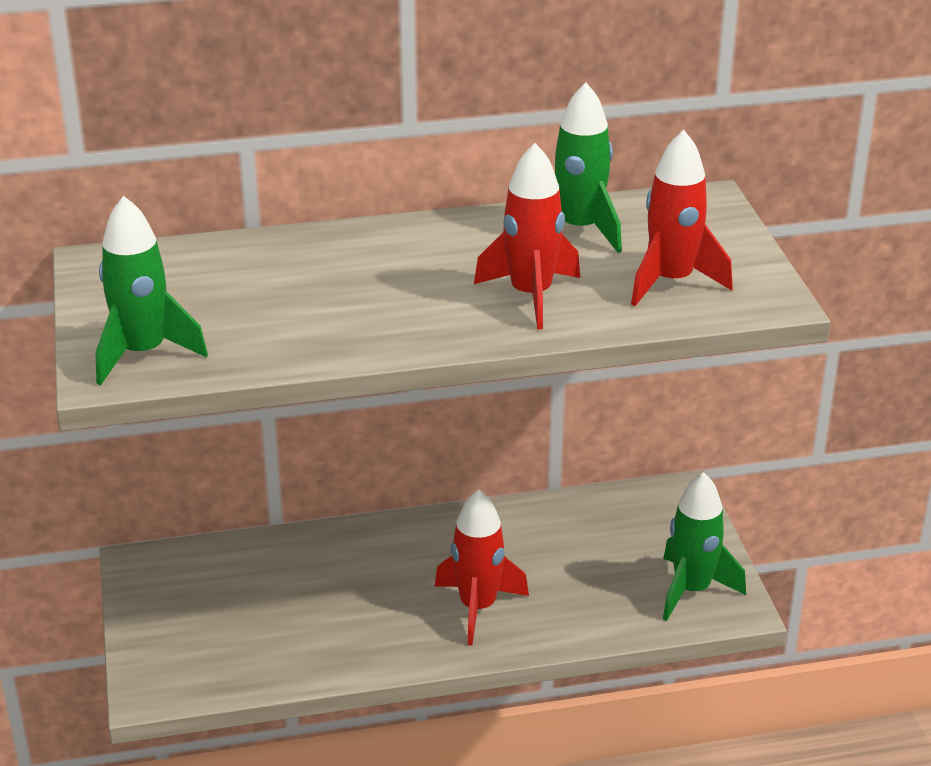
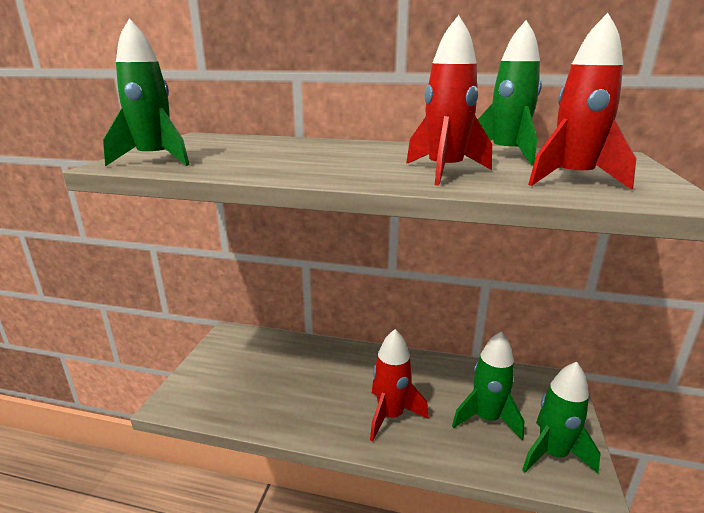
camera: 25 degrees right, 10 degrees down
none -> green rocket [452,331,524,440]

